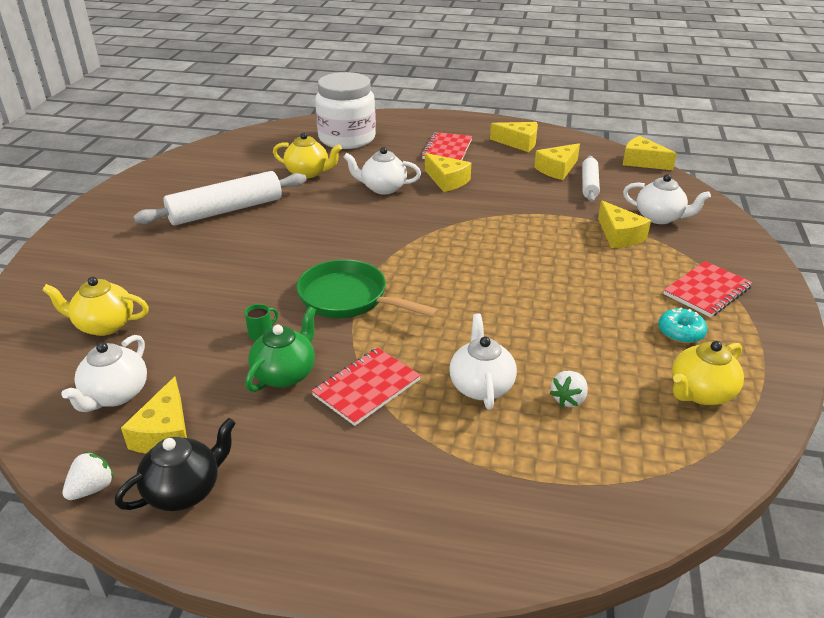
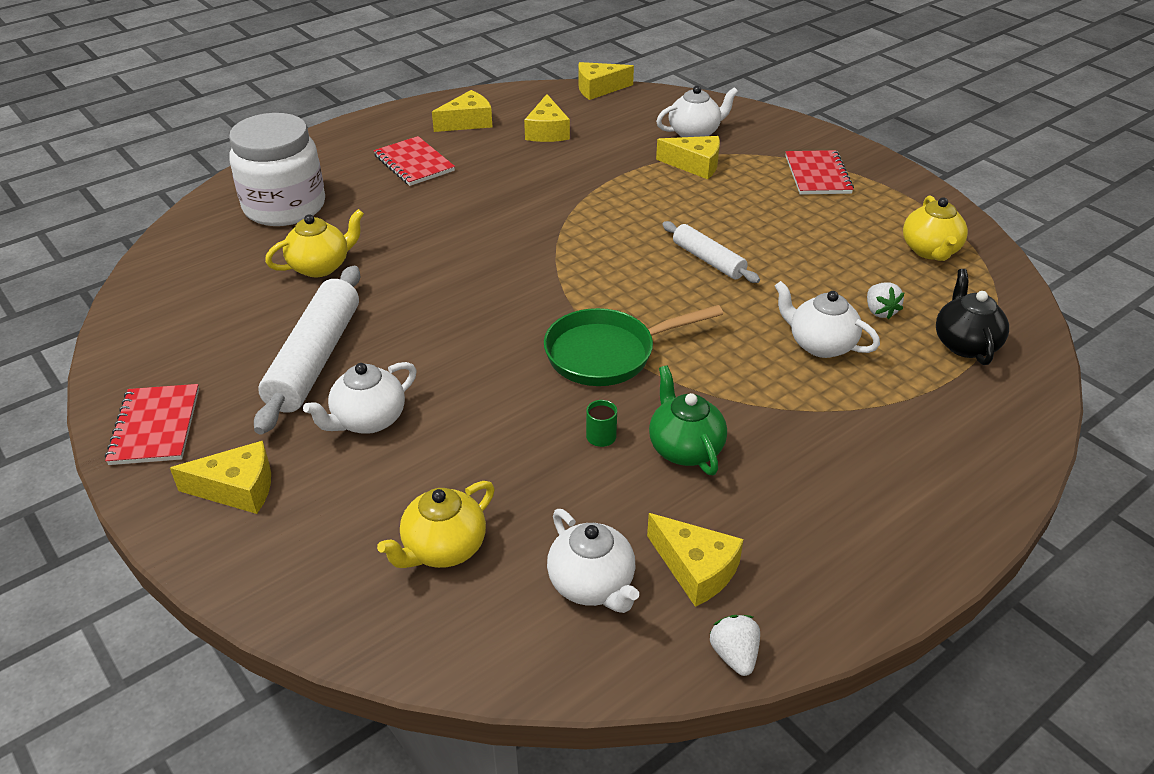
camera: 50 degrees left, 5 degrees up
black teapot [115,418,236,511] -> black teapot moved to [936,269,1009,365]
red notebook [311,348,421,426] -> red notebook moved to [105,384,199,465]
white teapot [344,147,421,194] -> white teapot moved to [303,362,417,434]
yellow cheese [425,153,471,192] -> yellow cheese moved to [170,441,271,514]
white rolling pin [582,156,600,202] -> white rolling pin moved to [662,221,760,283]
turquoise donut [658,307,707,343] -> none

